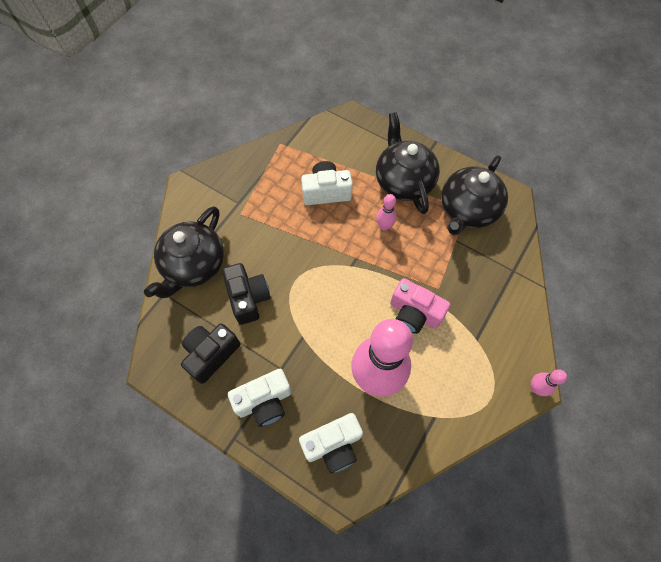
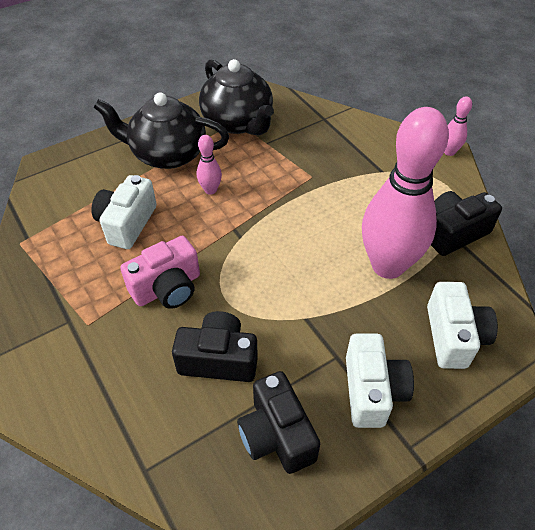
camera: 65 degrees left, 15 degrees down
black teapot [144,206,224,298] -> none
pink camera [390,278,451,334] -> pink camera moved to [120,236,200,309]
none -> black camera [431,191,502,256]

